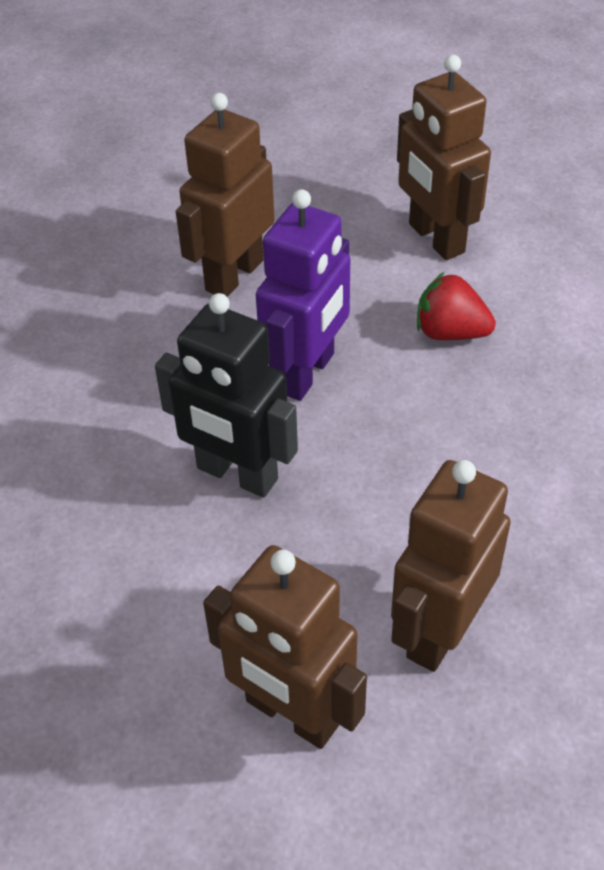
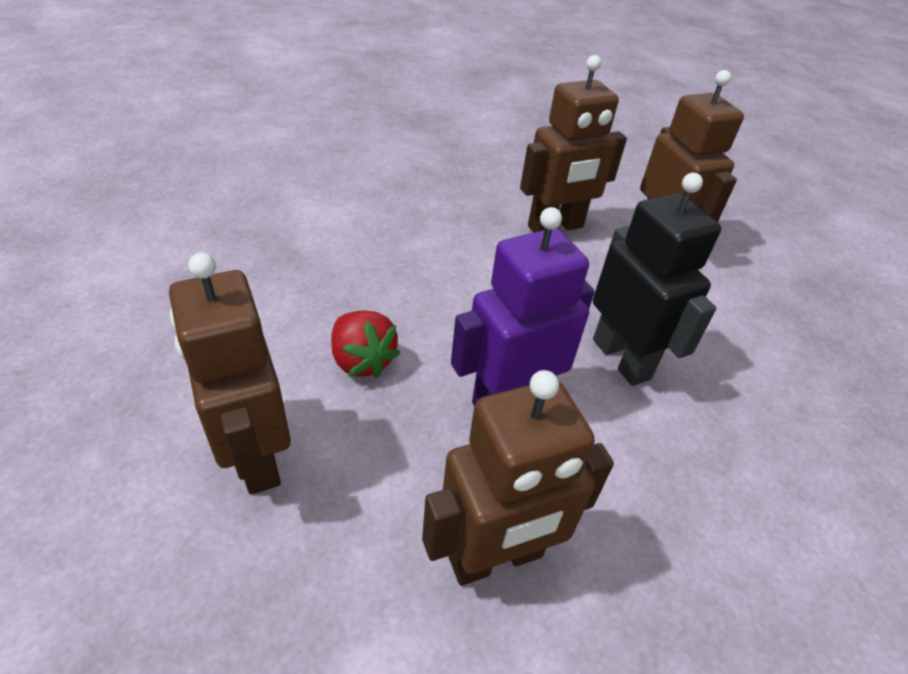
camera: 150 degrees left, 5 degrees down
brown robot [397,55,491,260] -> brown robot turned 150 degrees clockwise [169,253,291,495]

